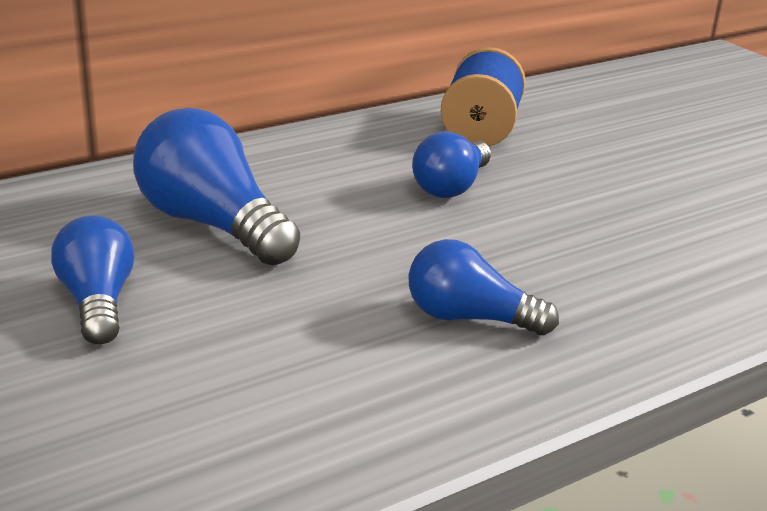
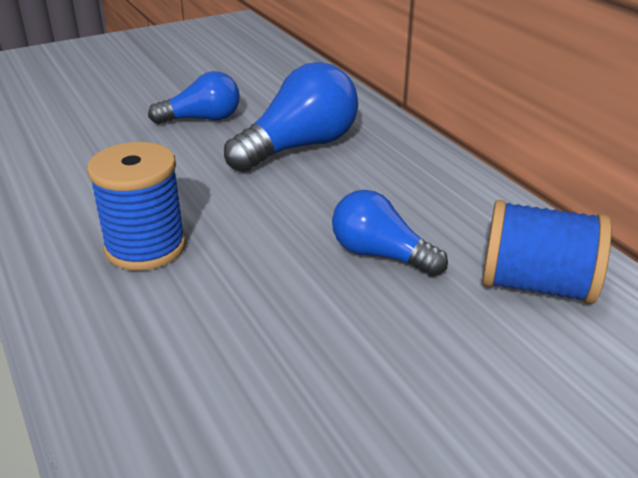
camera: 95 degrees right, 5 degrees up
blue light bulb [409,239,559,335] -> blue spool [87,142,186,271]

